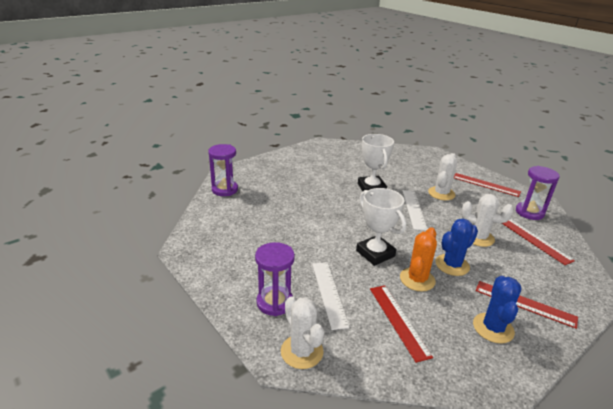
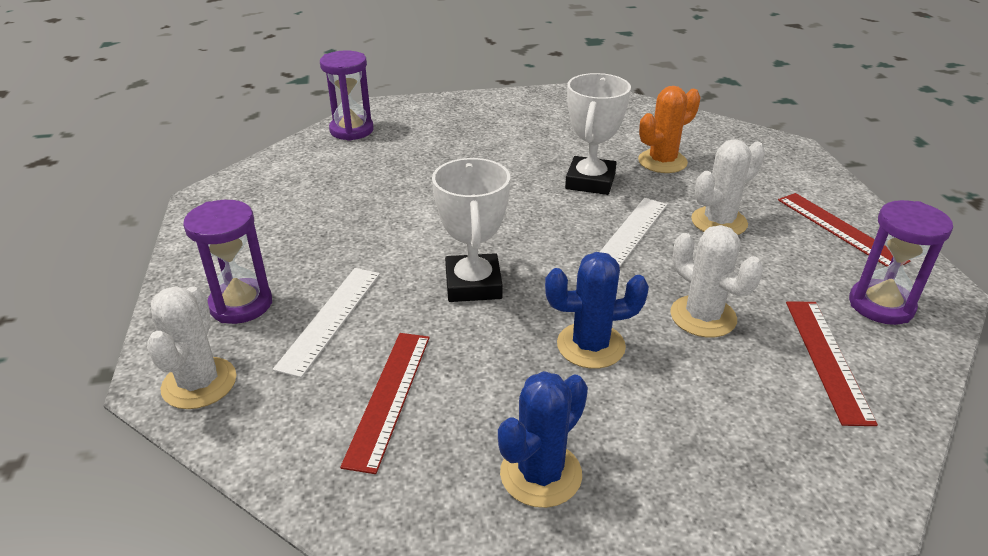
camera: 30 degrees right, 5 degrees up
orange cactus [400,227,437,292] -> orange cactus moved to [638,86,701,173]
red ruler [476,281,578,329] -> none

